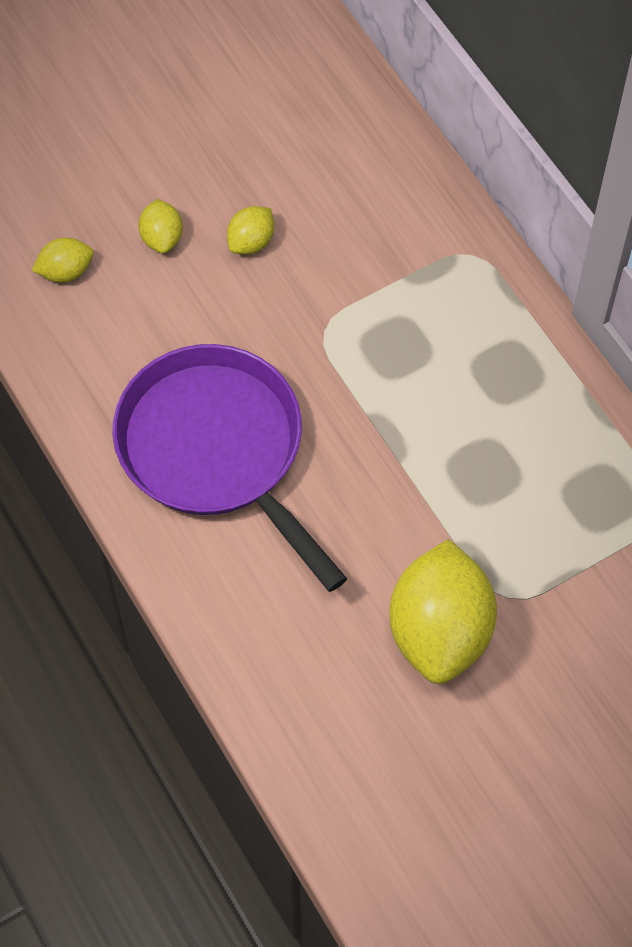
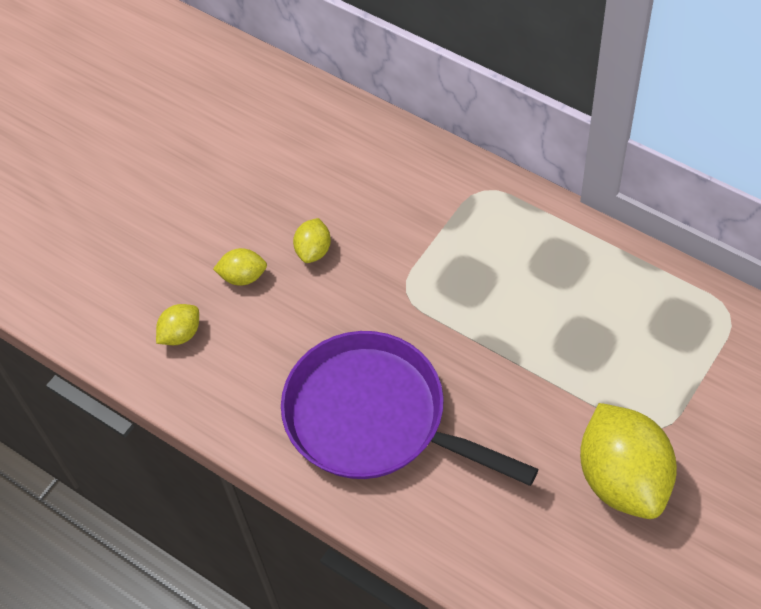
camera: 20 degrees left, 5 degrees down
yellow lemon [138,199,183,254] -> yellow lemon turned 60 degrees counterclockwise [213,248,267,286]

